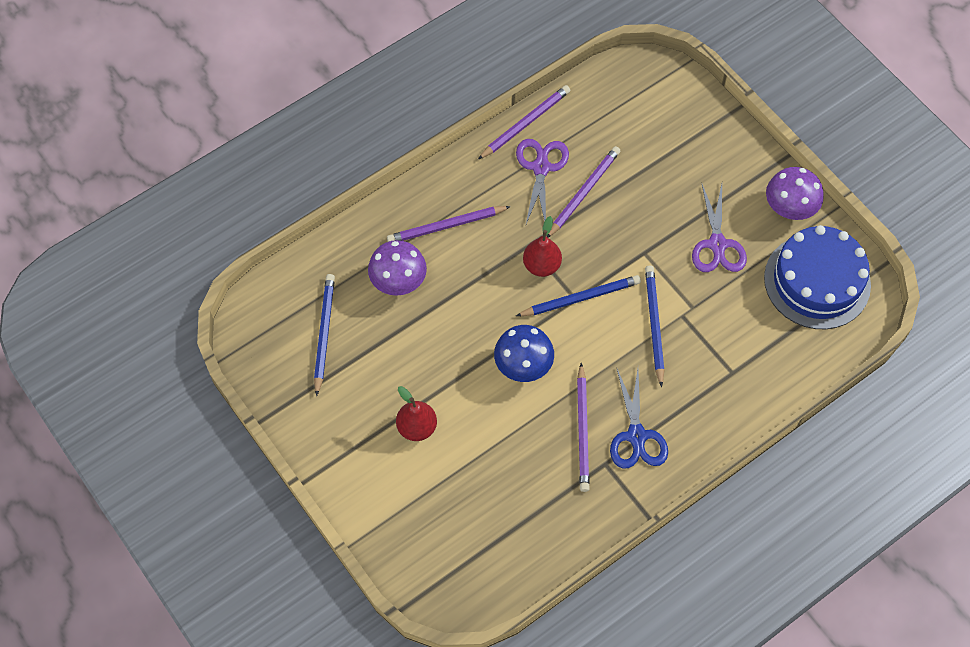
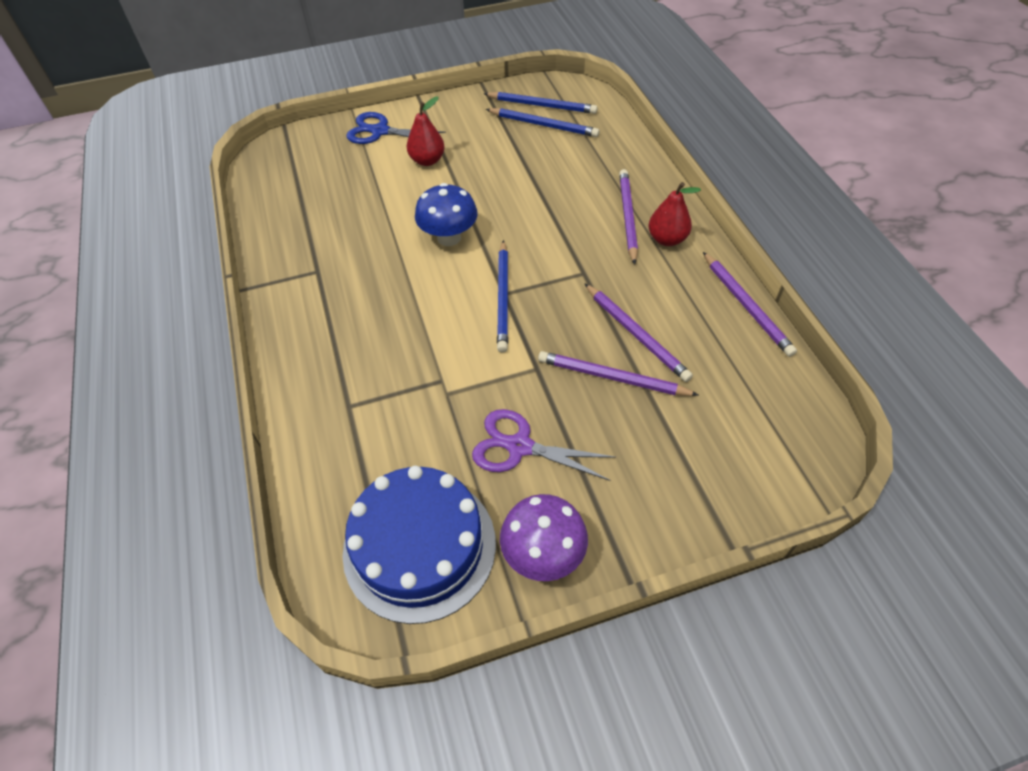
camera: 110 degrees right, 10 degrees down
purple mushroom [368,240,427,296] -> none
purple scissors [516,139,569,224] -> none
red pear [523,216,562,277] -> red pear moved to [649,182,701,246]
purple pencil [577,363,590,492] -> purple pencil moved to [538,351,698,396]
blue scissors [610,369,668,469] -> blue scissors moved to [346,112,446,144]
blue pencil [645,265,664,387] -> blue pencil moved to [484,92,598,114]

